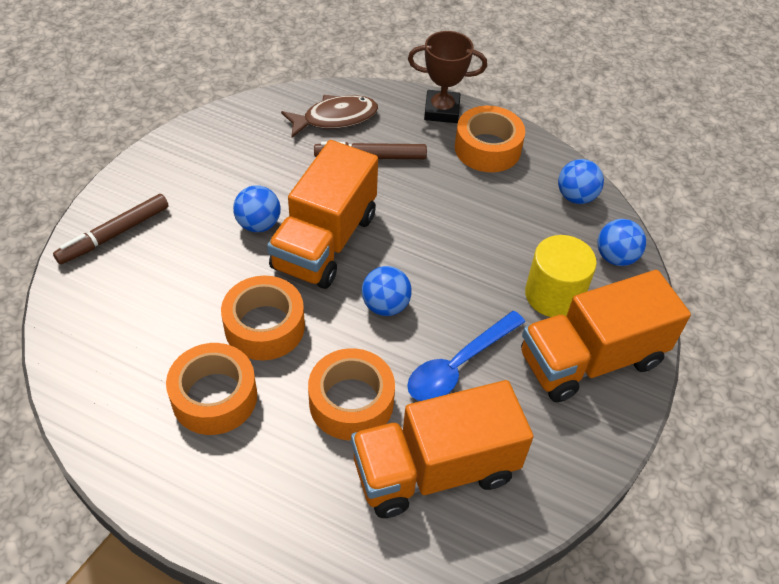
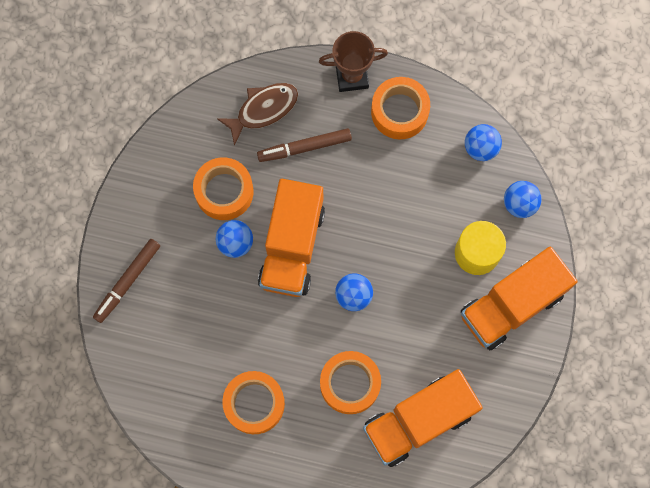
camera: 10 degrees left, 25 degrees up
orange tape [221,276,305,360] -> orange tape moved to [193,157,253,220]
blue spoon [407,311,525,401] -> none

